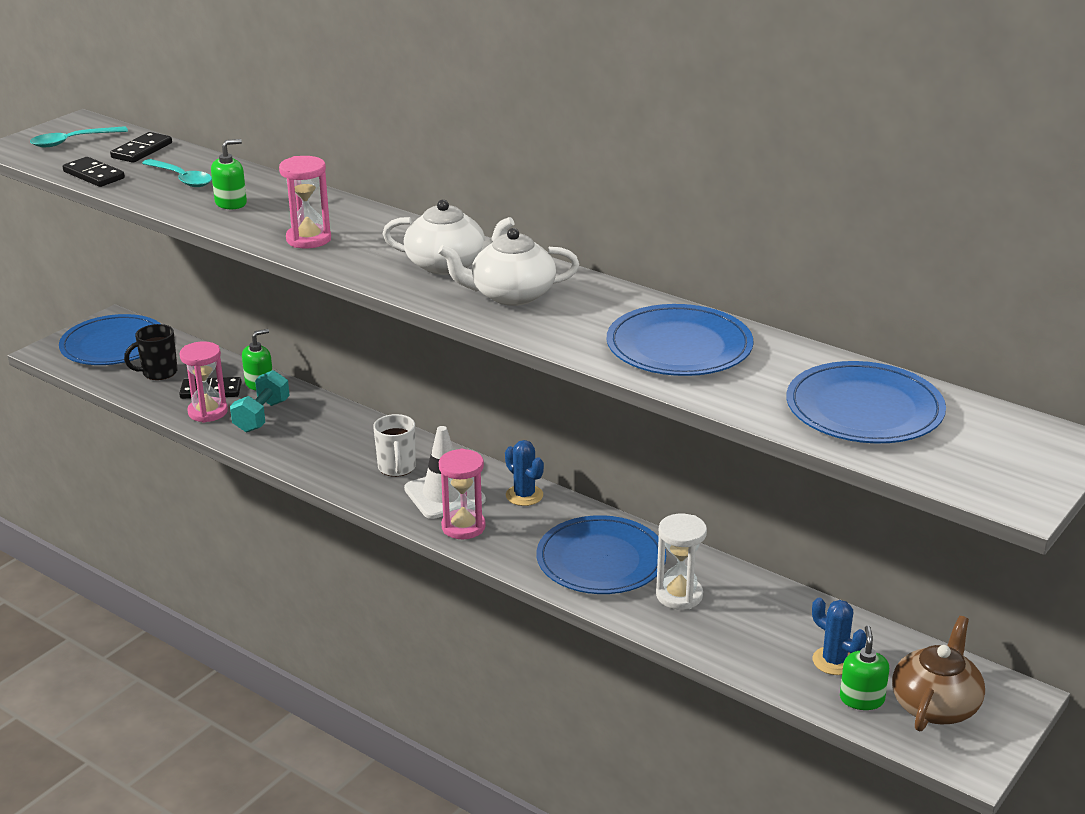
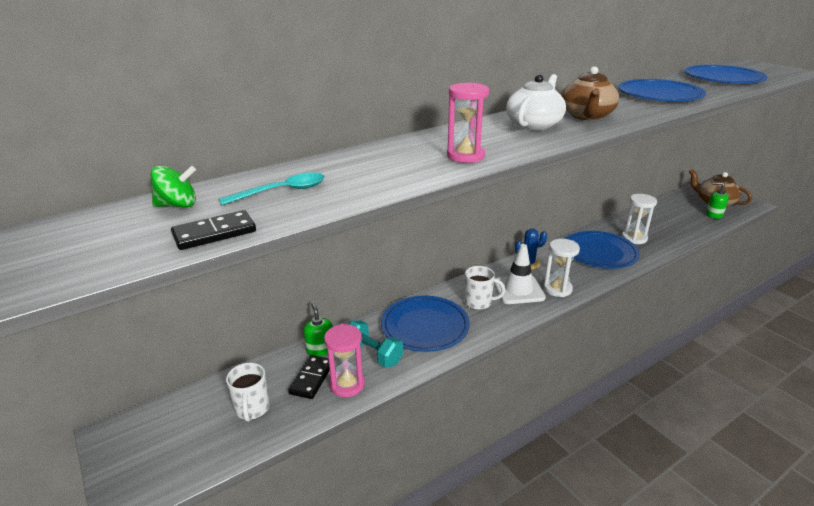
camera: 70 degrees left, 0 degrees up
turquoise spoon [30,126,128,147] -> none
blue plate [59,314,160,365] -> blue plate moved to [381,296,470,352]
black domino [110,132,172,163] -> green spinning top [150,166,196,208]
black mug [124,324,178,380] -> white mug [226,363,270,422]
green soap dispenser [211,139,247,209] -> none
white teapot [438,228,579,306] -> brown teapot [561,66,619,120]
pink hourglass [439,449,486,539] -> white hourglass [544,239,580,297]
blue cactus [812,598,867,675] -> none

